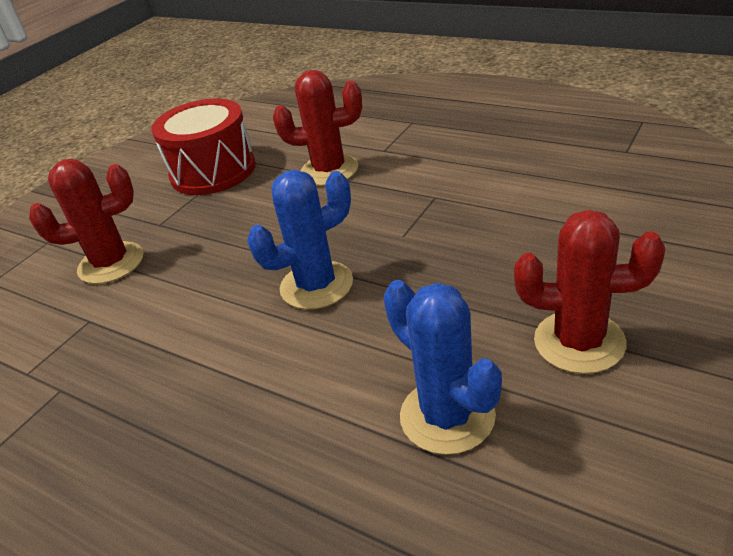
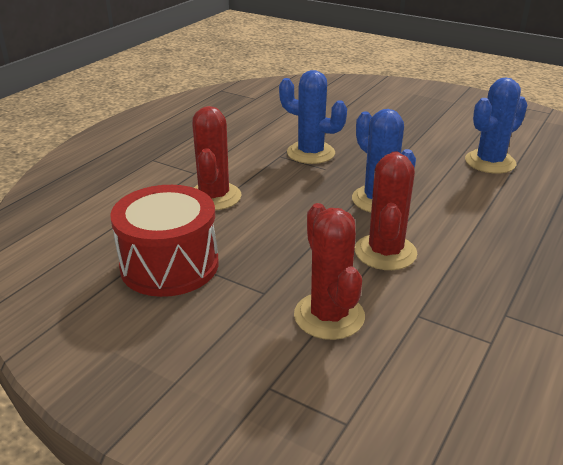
camera: 95 degrees left, 5 degrees down
red cactus [514,210,665,374] -> red cactus moved to [355,151,417,270]
none -> blue cactus [279,70,347,164]

